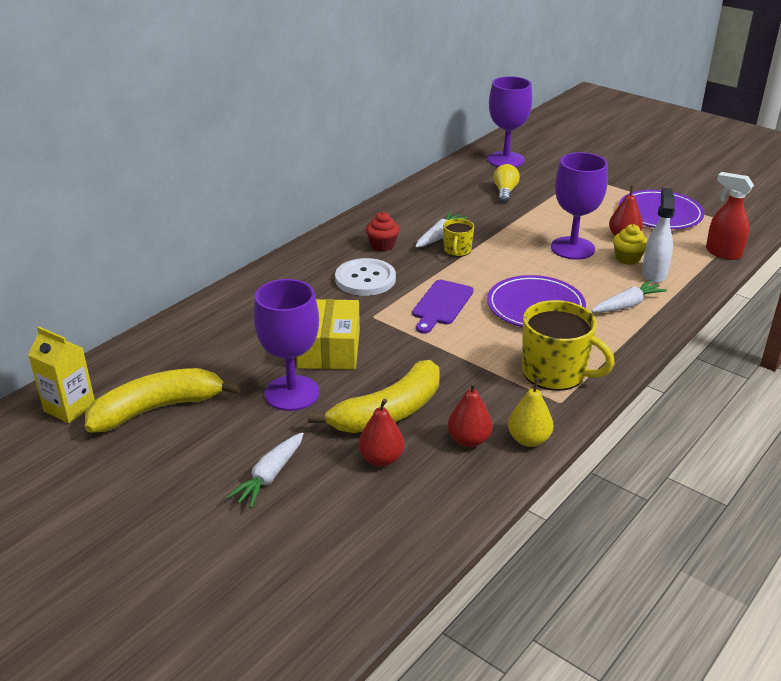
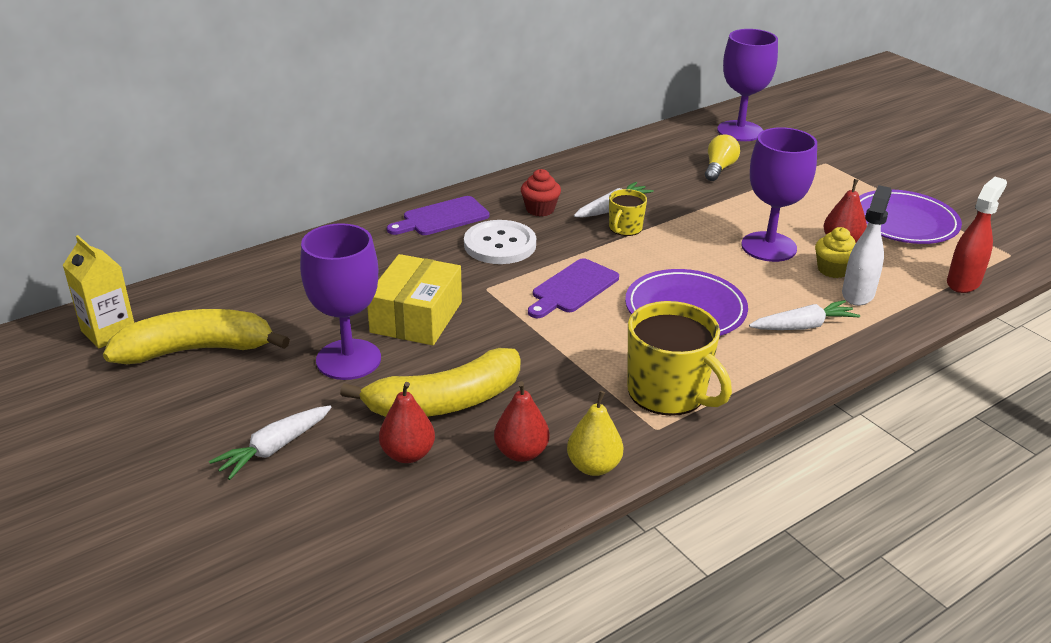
camera: 15 degrees right, 0 degrees up
red spray bottle [706,172,754,260] -> red spray bottle turned 75 degrees clockwise [947,177,1007,293]
none -> purple cutting board [387,196,490,235]

